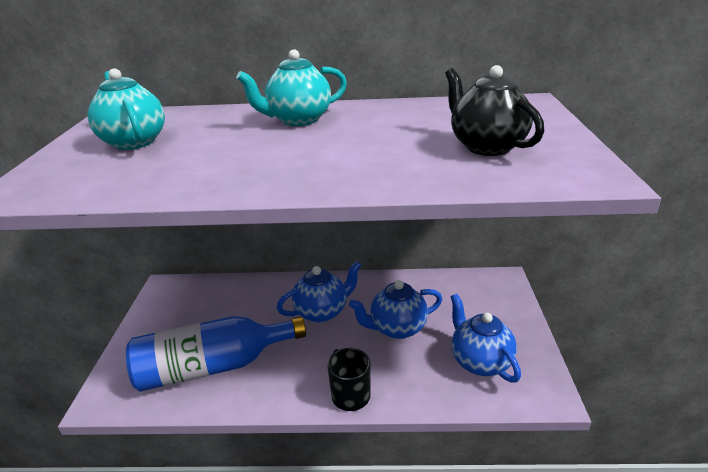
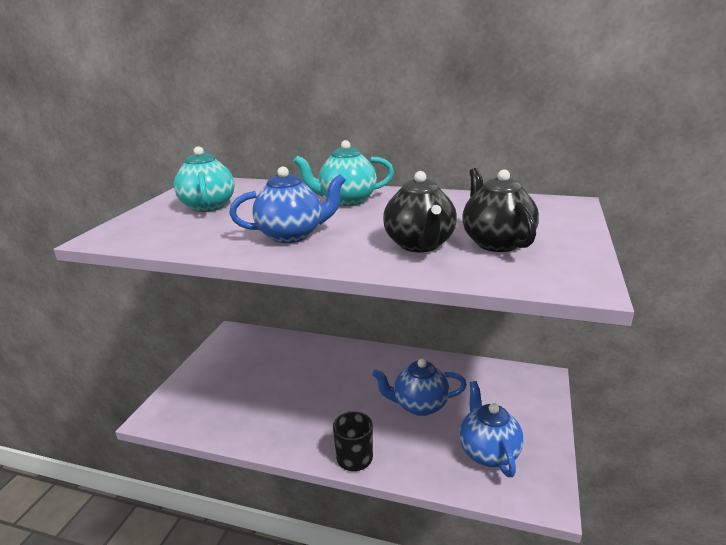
camera: 15 degrees right, 5 degrees down
blue bottle [126,316,306,392] -> none
blue teapot [277,261,362,323] -> blue teapot moved to [229,167,346,243]
none -> black teapot [383,171,457,252]

